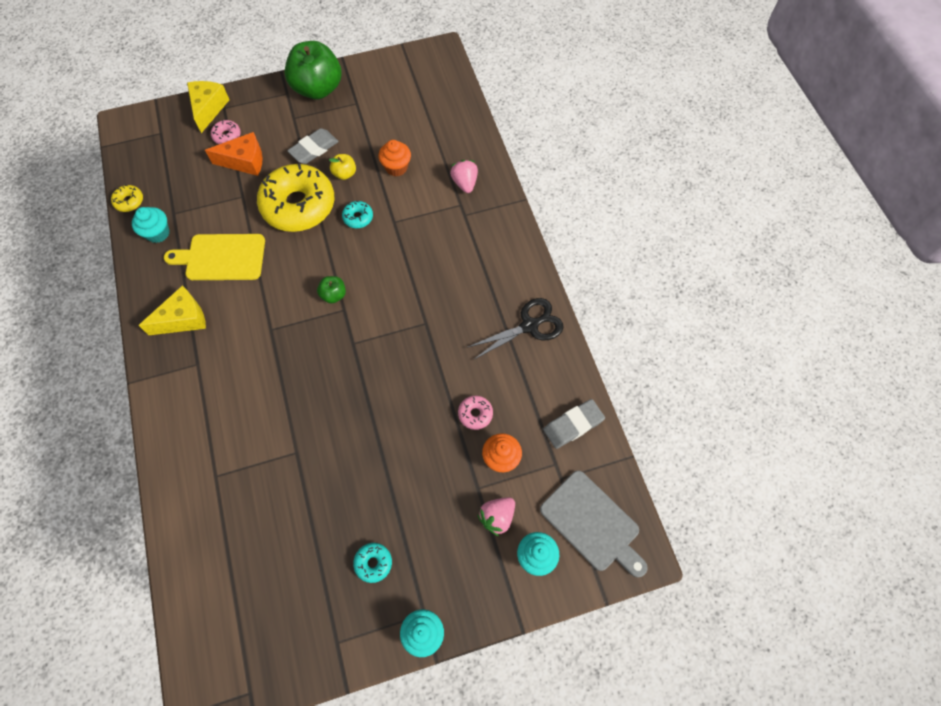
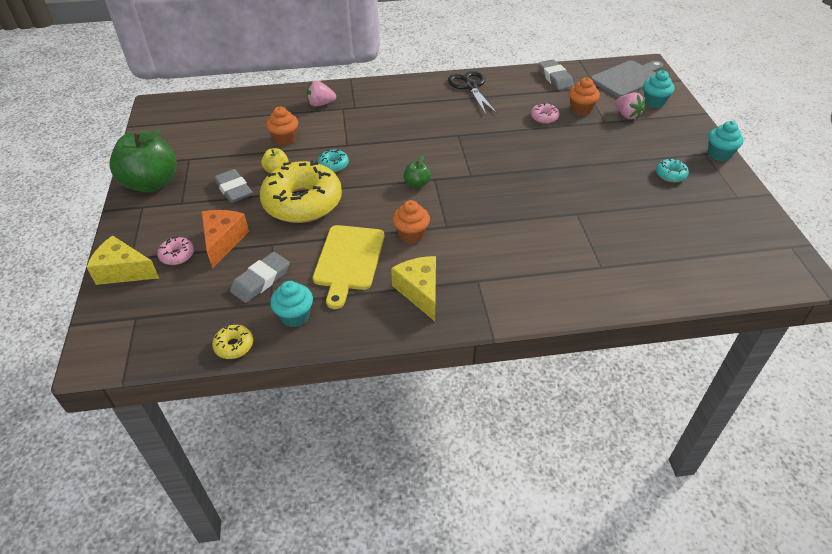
camera: 80 degrees left, 20 degrees down
none -> grey eraser [230,252,290,303]
none -> orange cupcake [392,200,430,244]

